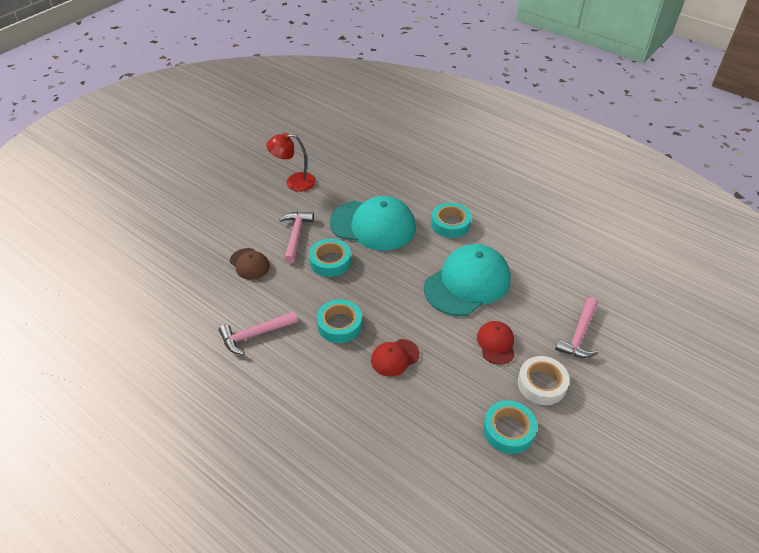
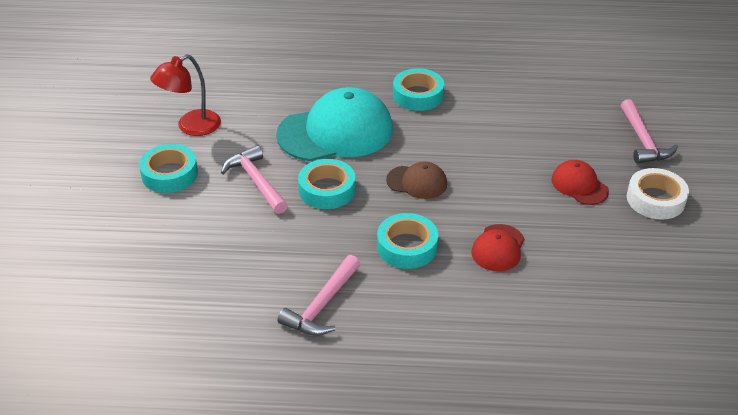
camera: 35 degrees left, 5 degrees down
brown cap [230,248,270,280] -> brown cap moved to [386,162,447,199]
turquoise cap [424,244,511,316] -> none
turquoise tape [483,400,537,454] -> turquoise tape moved to [139,144,198,193]

